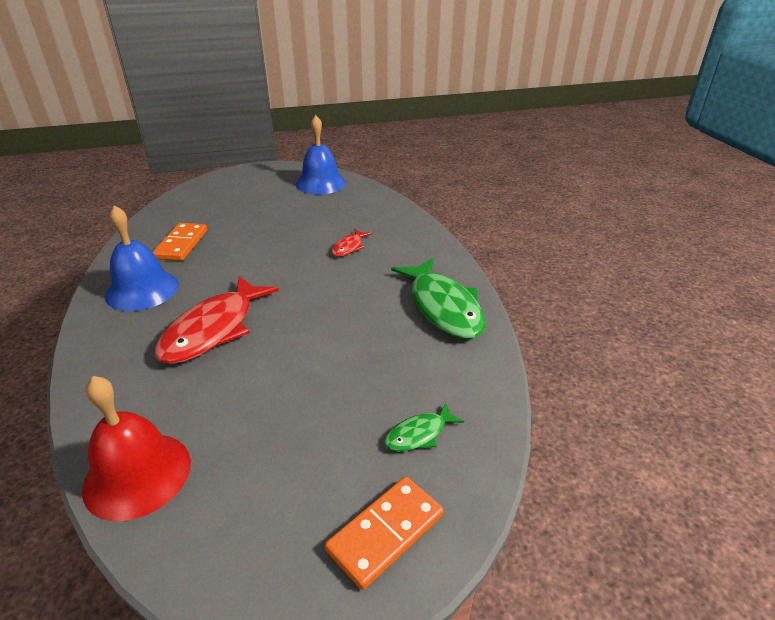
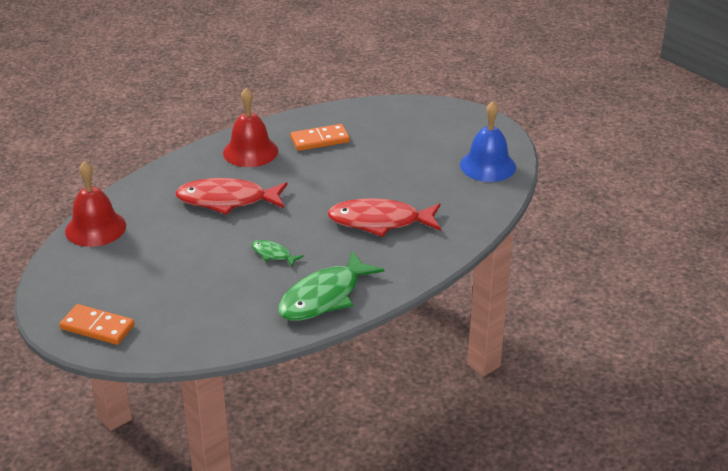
camera: 65 degrees right, 0 degrees up
blue bell [105,205,179,311] -> red bell [223,87,278,167]
red fish [331,229,372,257] -> red fish [327,198,441,237], size x2.12
green fish [384,402,464,452] -> green fish moved to [252,240,304,267]

